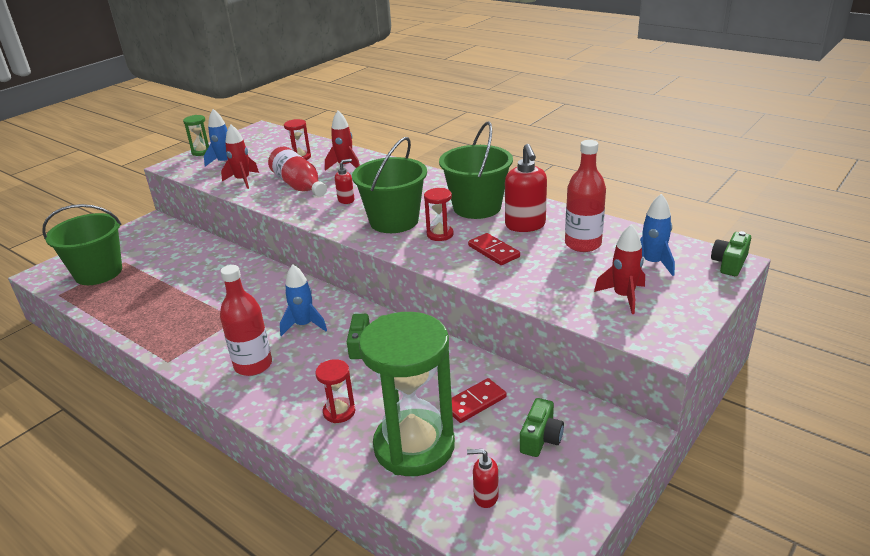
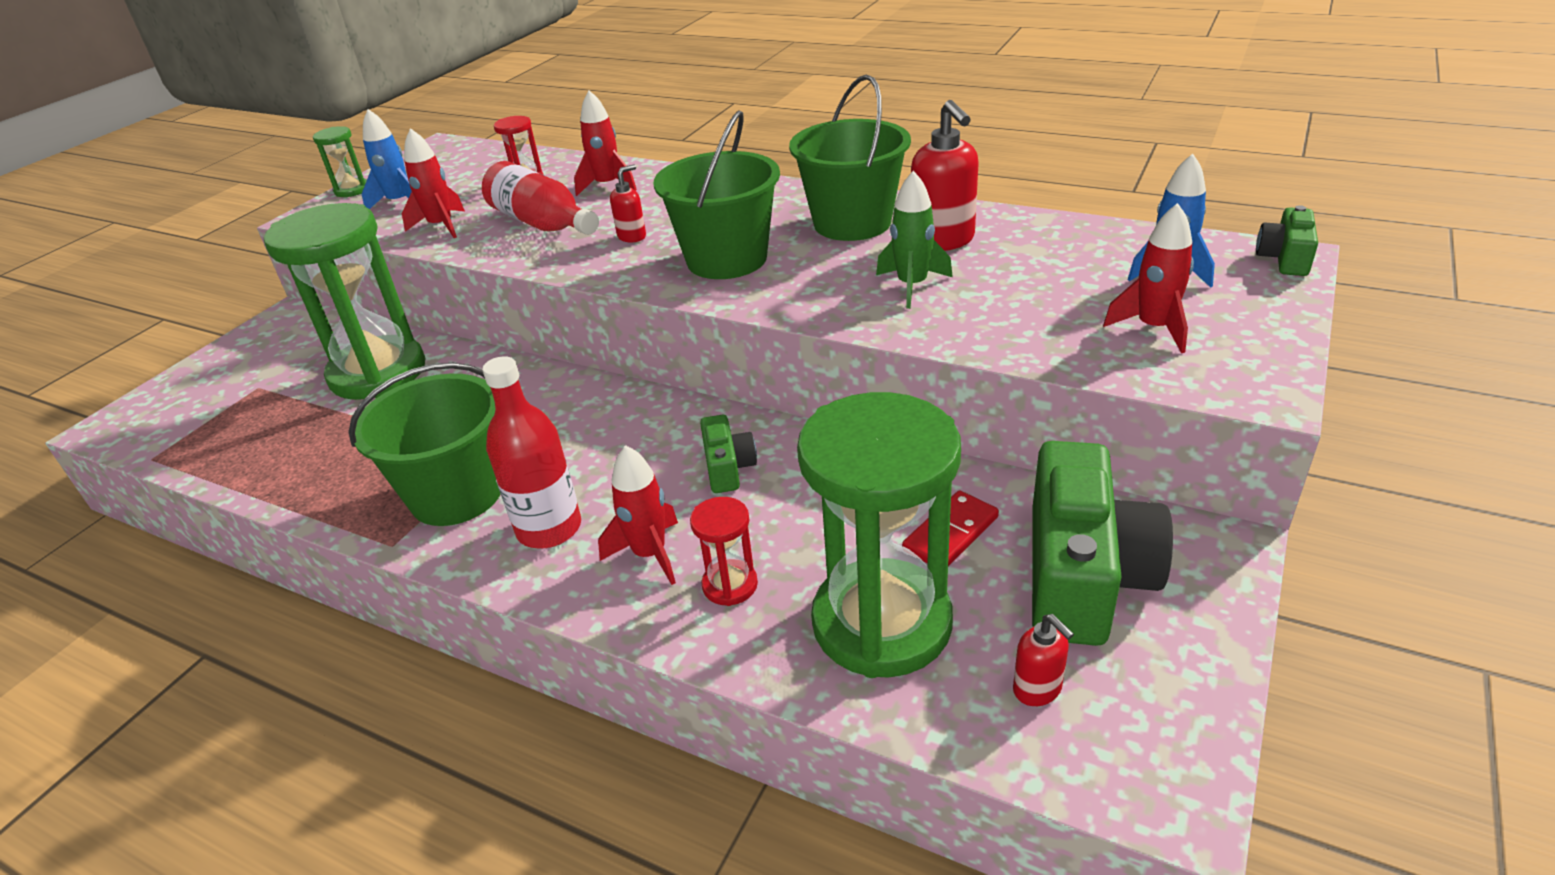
camera: 10 degrees left, 5 degrees up
green bucket [42,204,122,285] -> green bucket moved to [348,363,501,526]
blue rocket [280,264,327,336] -> none
red hourglass [424,188,454,241] -> none
red soap dispenser [467,449,499,508] -> red soap dispenser turned 120 degrees counterclockwise [1013,614,1074,706]
red domino [468,233,520,265] -> green rocket [876,171,953,309]
green camera [520,398,564,457] -> green camera [1032,441,1173,646], size x2.08
red bottle [565,140,606,252] -> none
none -> green hourglass [264,203,425,400]
none -> red rocket [598,445,678,585]

